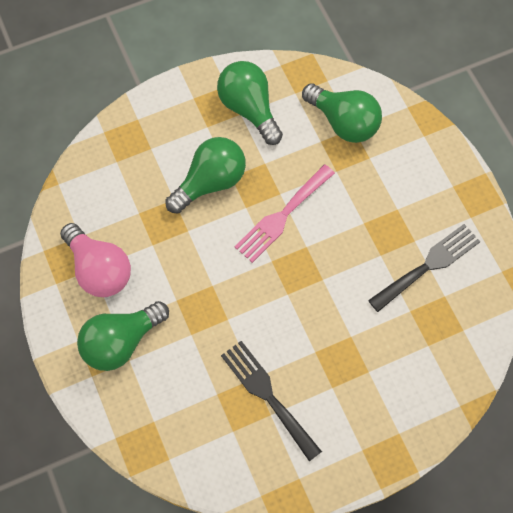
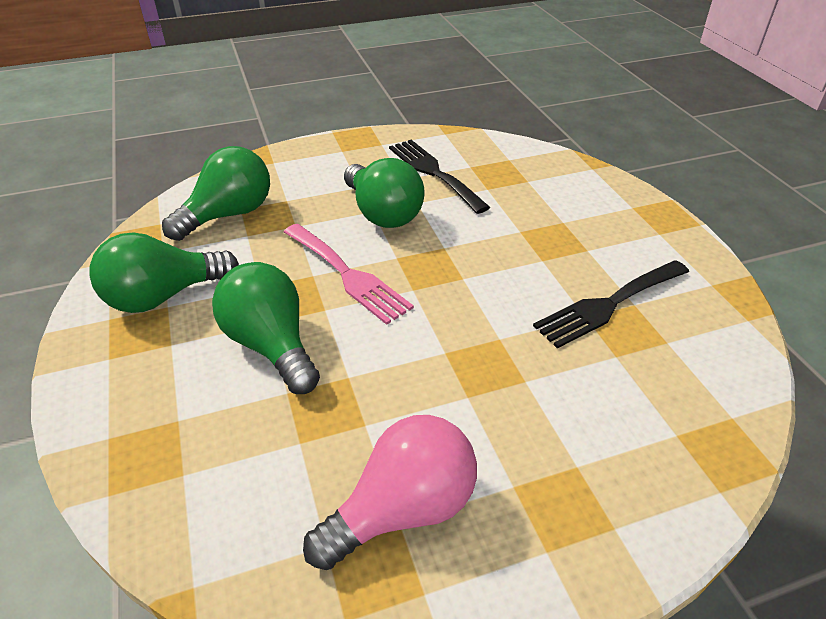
camera: 85 degrees left, 25 degrees down
green light bulb [77,301,169,371] -> green light bulb moved to [344,158,425,228]

